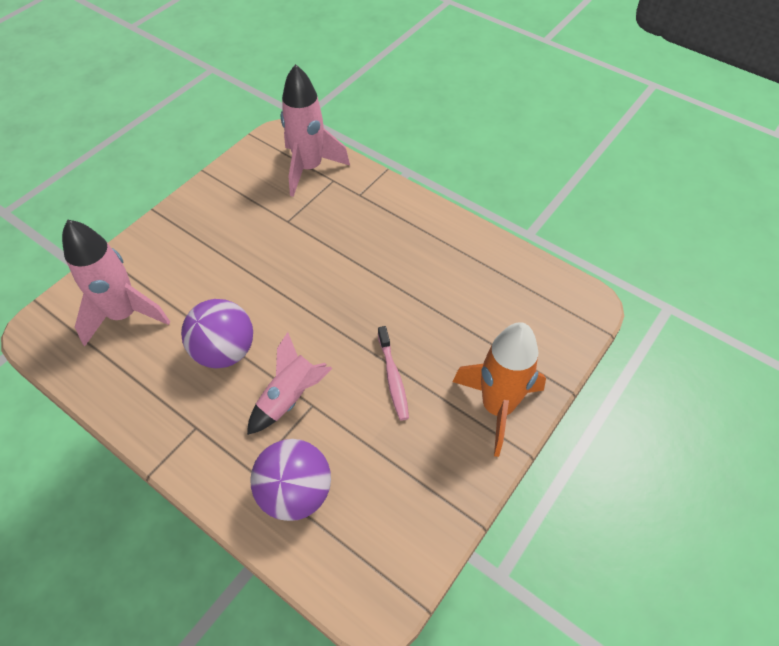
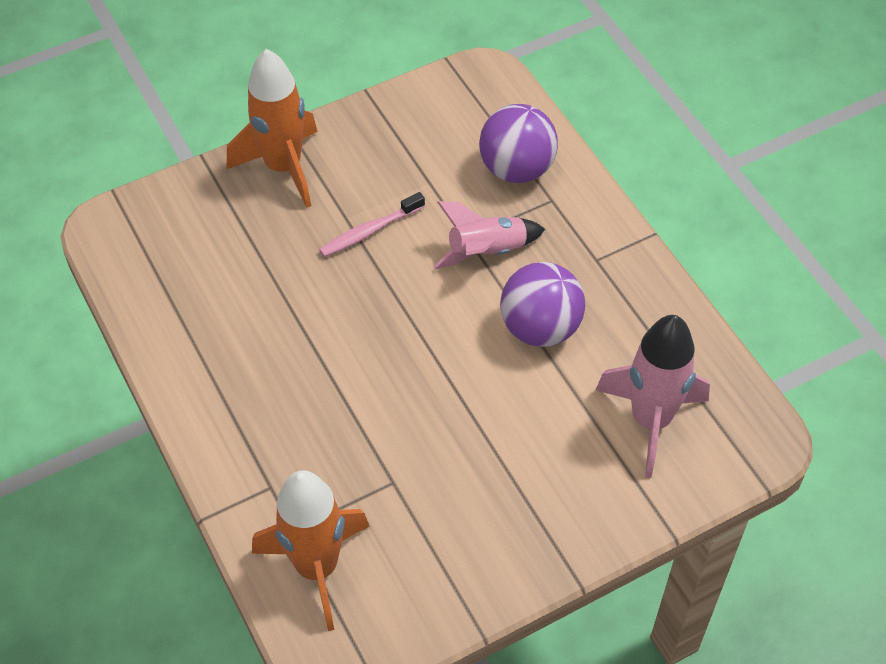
camera: 155 degrees left, 0 degrees up
pink rocket [281,64,350,197] -> orange rocket [252,470,370,631]
pink toothbrush [378,326,409,421] -> pink toothbrush turned 135 degrees counterclockwise [319,192,425,257]

